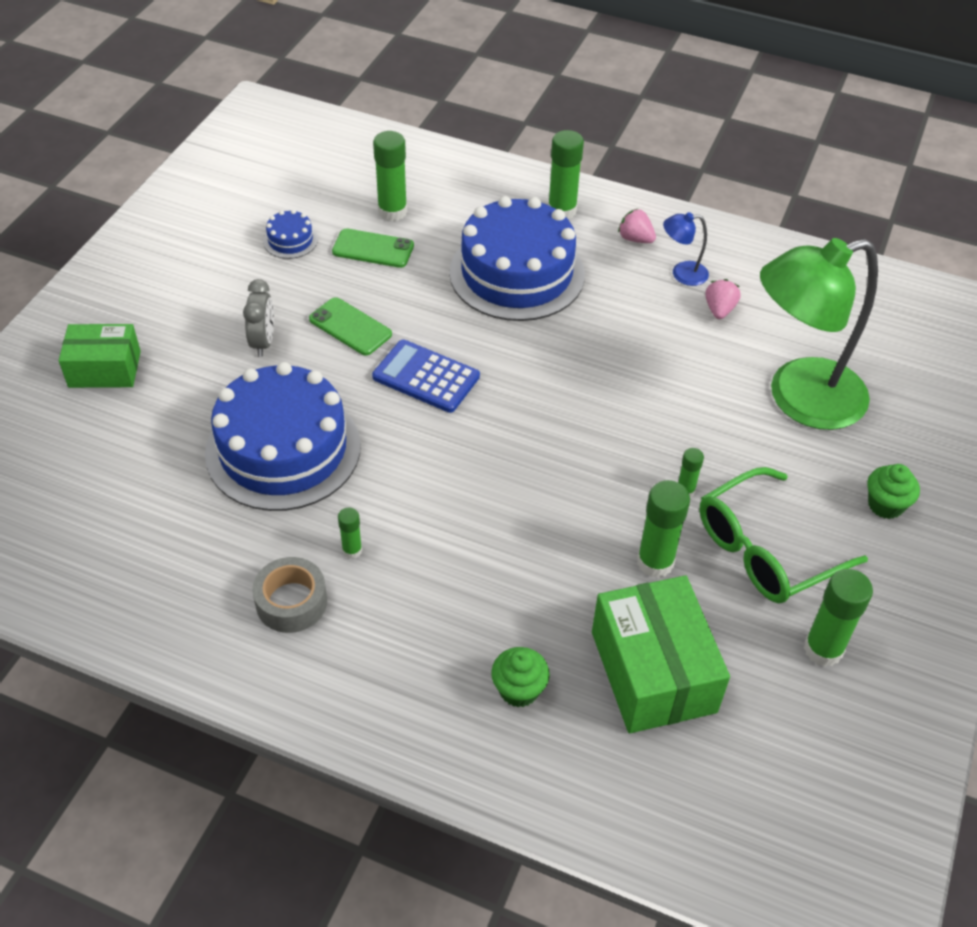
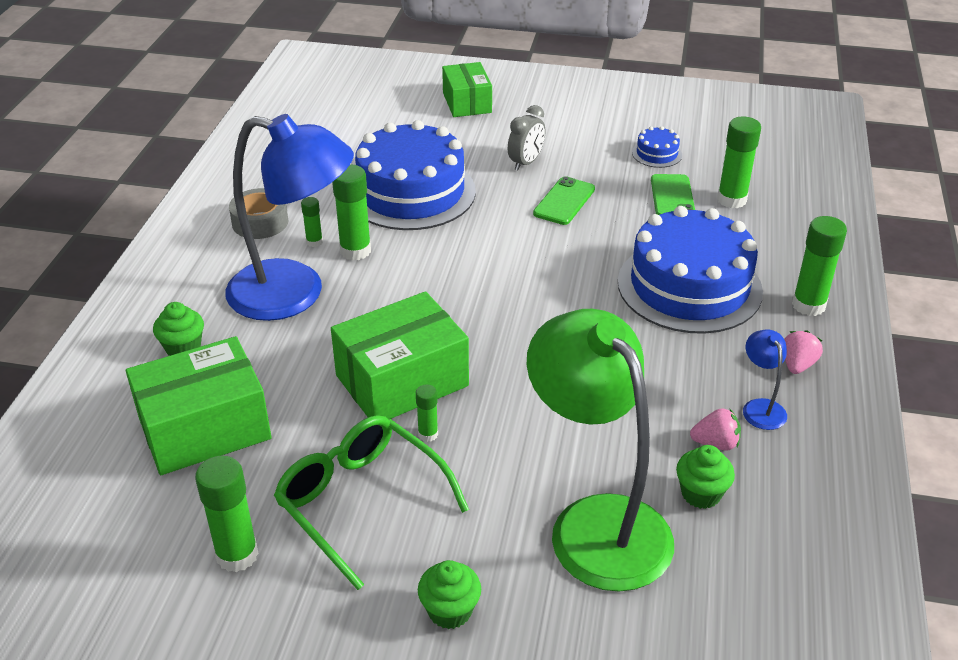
camera: 80 degrees right, 10 degrees down
grey clock [243,279,274,357] -> grey clock turned 45 degrees counterclockwise [508,105,545,171]
blue calculator [372,340,480,413] -> none
green glue stick [637,480,690,578] -> green glue stick moved to [332,164,371,261]
none -> blue lamp [225,114,354,321]
none -> green box [331,291,469,419]
none -> green cupcake [676,445,735,509]

